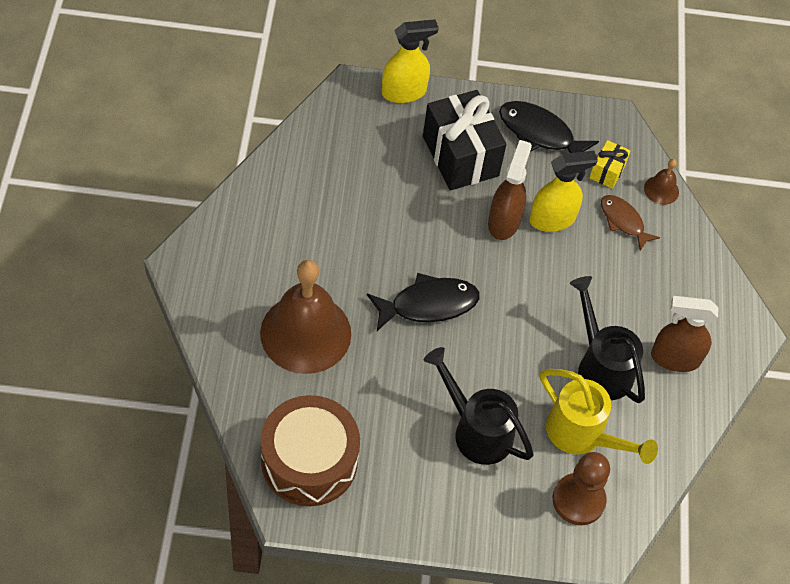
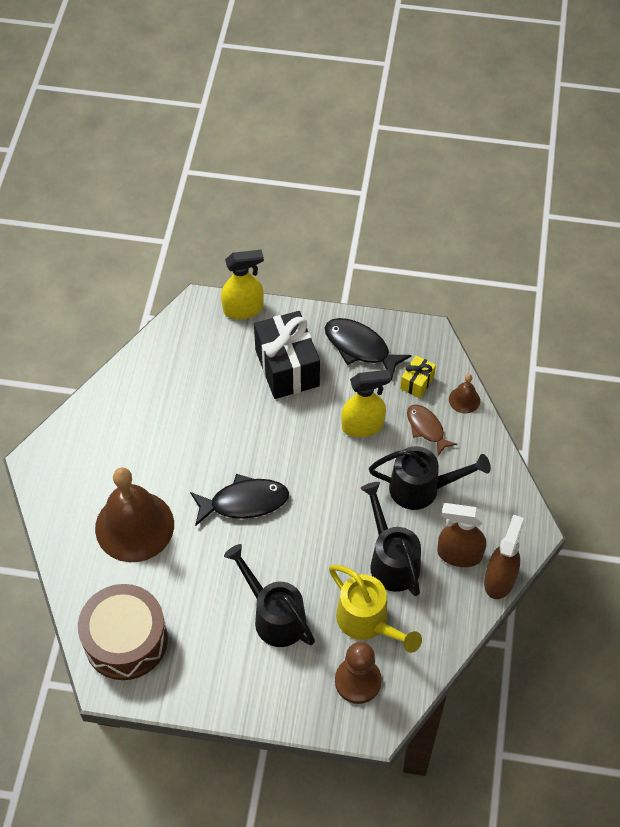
camera: 10 degrees right, 0 degrees up
brown spray bottle [488,140,532,240] -> brown spray bottle moved to [484,514,525,599]
none -> black watering can [369,446,491,510]

